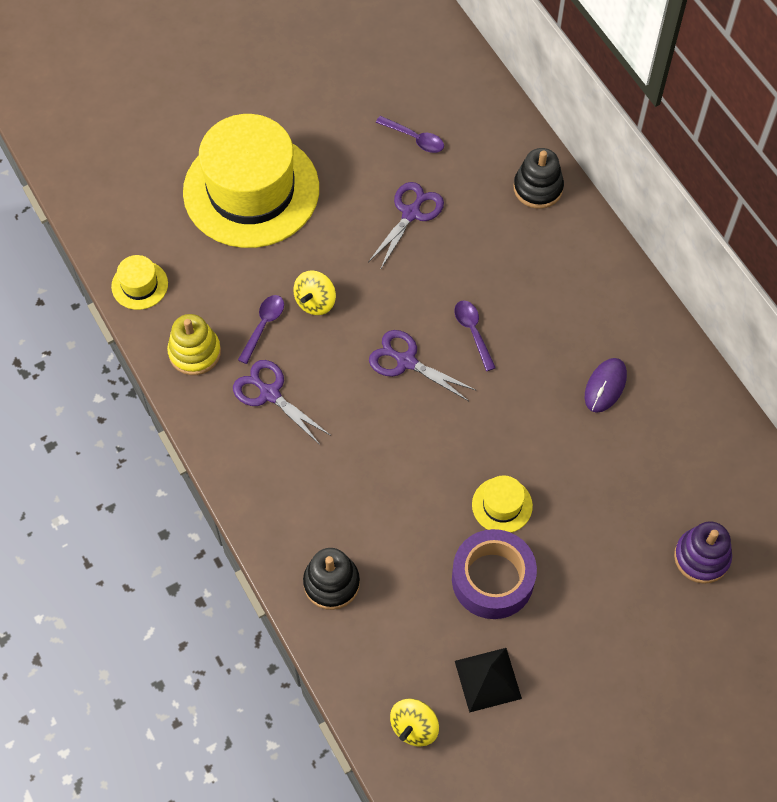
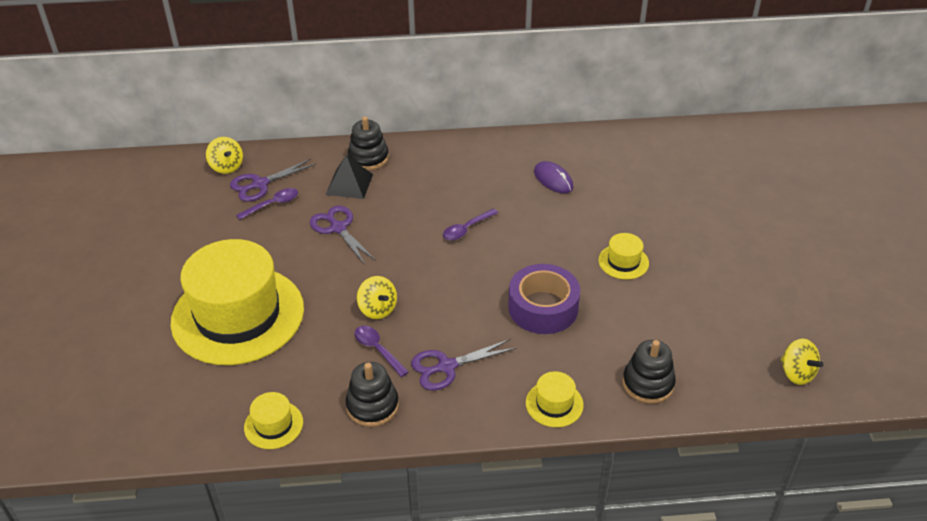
camera: 65 degrees left, 20 degrees down
yellow stacking toy [167,314,221,375] -> black stacking toy [346,362,399,427]
purple scissors [369,330,476,401] -> purple scissors moved to [230,159,316,202]
purple tape [452,529,537,619] -> purple tape moved to [508,264,580,334]
purple spoon [454,301,496,371] -> purple spoon turned 45 degrees counterclockwise [443,208,498,240]
black pyramid [455,648,522,713] -> black pyramid moved to [326,155,373,199]
purple stacking toy [674,521,732,584] -> none
none -> yellow spinning top [206,137,243,174]
none -> yellow hat [526,371,584,427]

